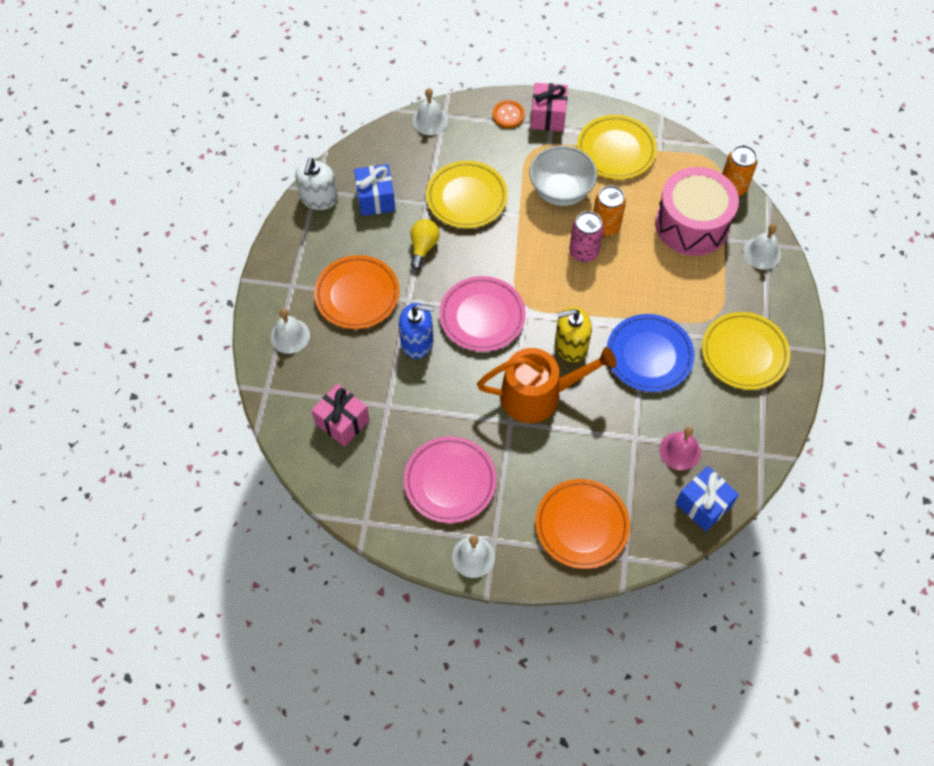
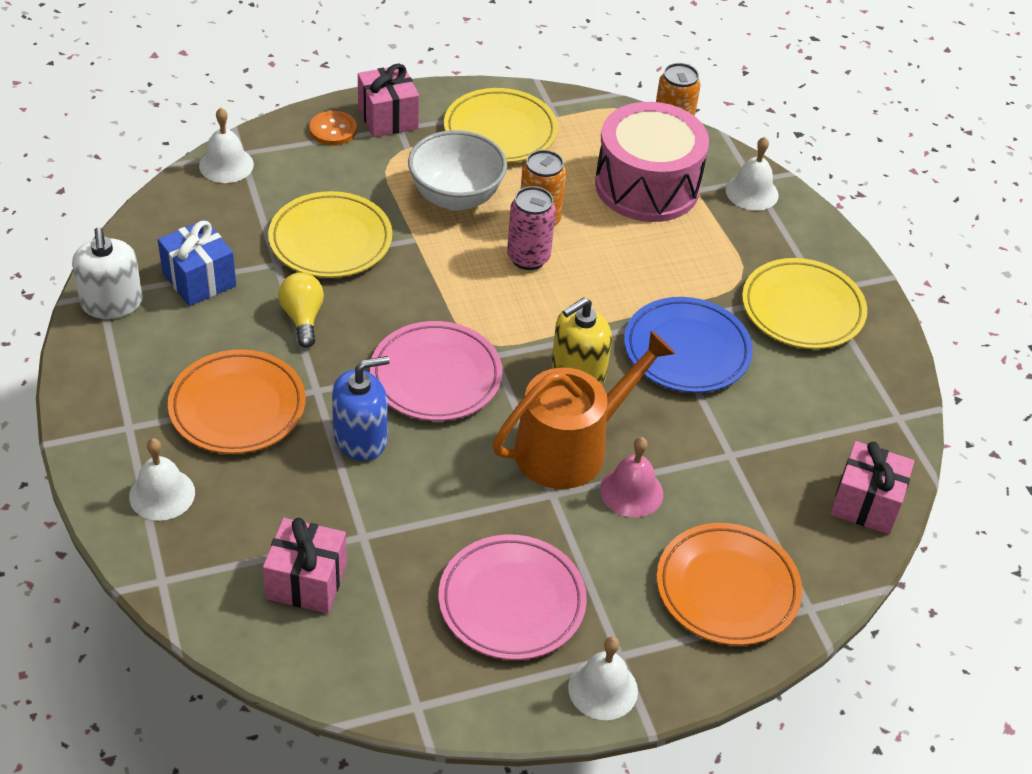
camera: 30 degrees left, 15 degrees down
pink bell [660,427,701,470] -> pink bell moved to [600,437,663,517]
blue gift [676,466,739,532] -> pink gift [830,441,915,534]

